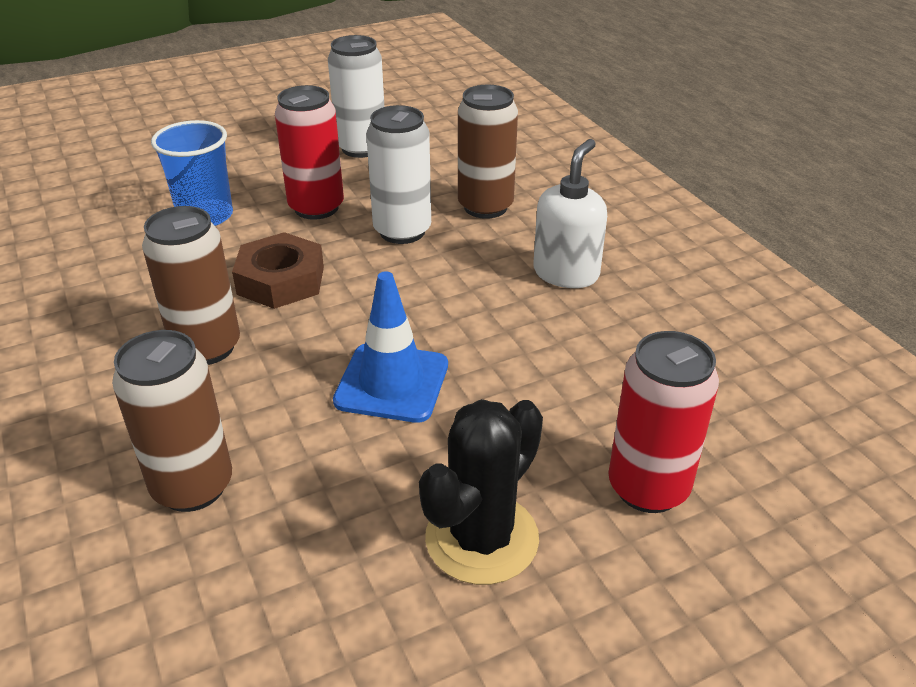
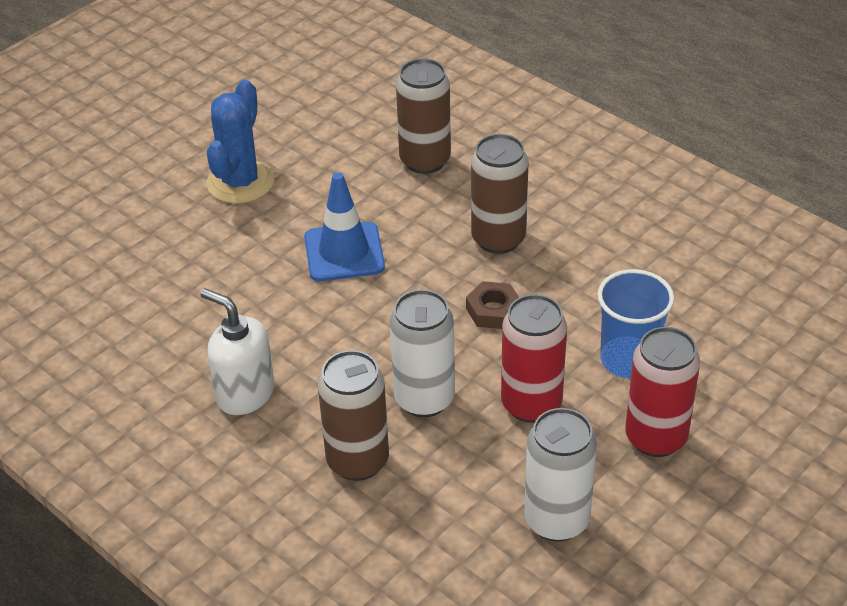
camera: 160 degrees right, 5 degrees up
brown nut [232,232,324,309] -> brown nut [466,281,519,329], size x0.66
black cactus [419,399,543,585] -> blue cactus [207,80,274,204]
white soap dispenser [533,139,607,288] -> white soap dispenser turned 120 degrees clockwise [200,288,275,415]
red can [608,331,719,513] -> red can moved to [625,327,700,457]

